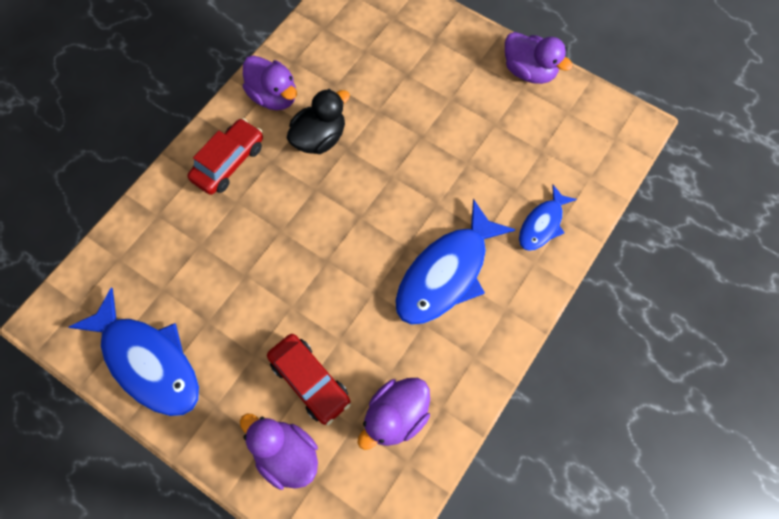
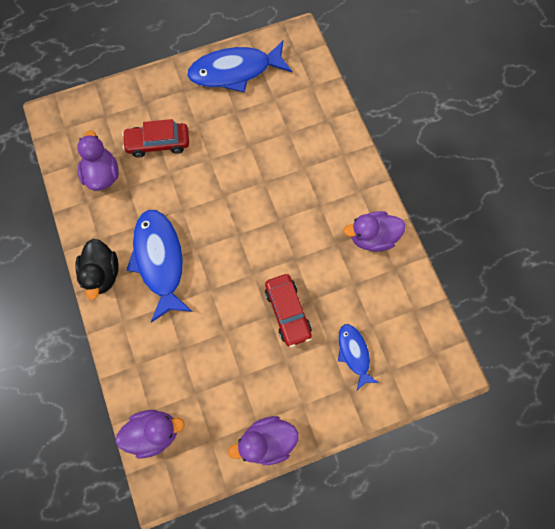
camera: 125 degrees right, 5 degrees up
red car [187,118,263,195] -> red car moved to [265,274,312,347]
purple duck [240,414,318,490] -> purple duck moved to [115,410,185,458]
black duck [287,89,350,154] -> black duck moved to [75,239,119,300]
blue fish [519,185,577,251] -> blue fish moved to [338,324,379,390]

